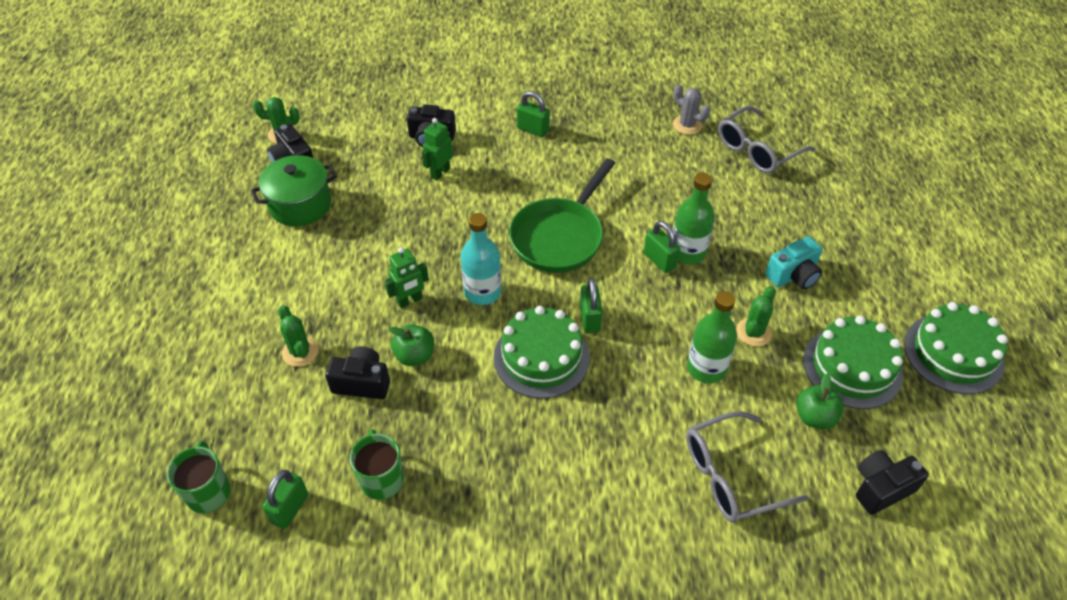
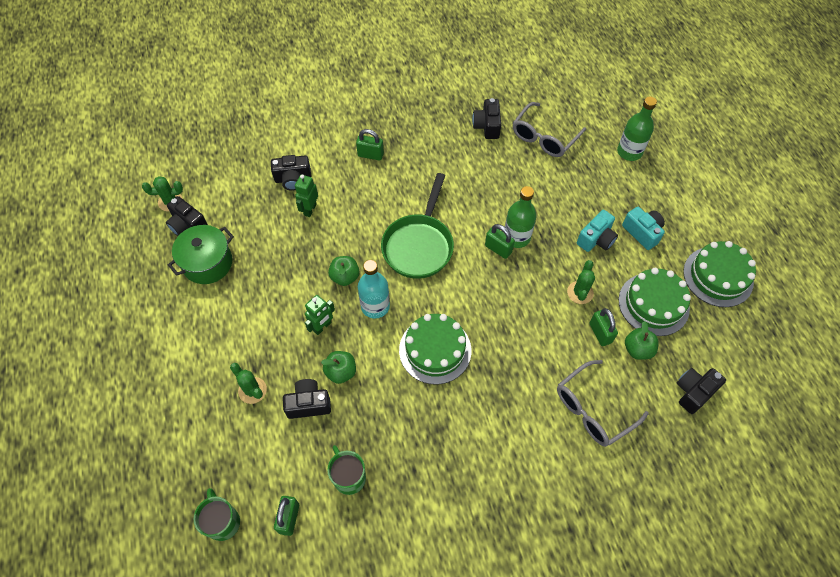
camera: 15 degrees left, 10 degrees up
green padlock [580,278,603,333] -> green padlock moved to [590,308,618,346]
grey cactus [673,84,710,135] -> black camera [472,98,501,139]
green bottle [687,291,737,383] -> green bottle moved to [617,97,657,161]
none -> green apple [328,256,359,286]
none -> turquoise camera [622,207,665,250]

